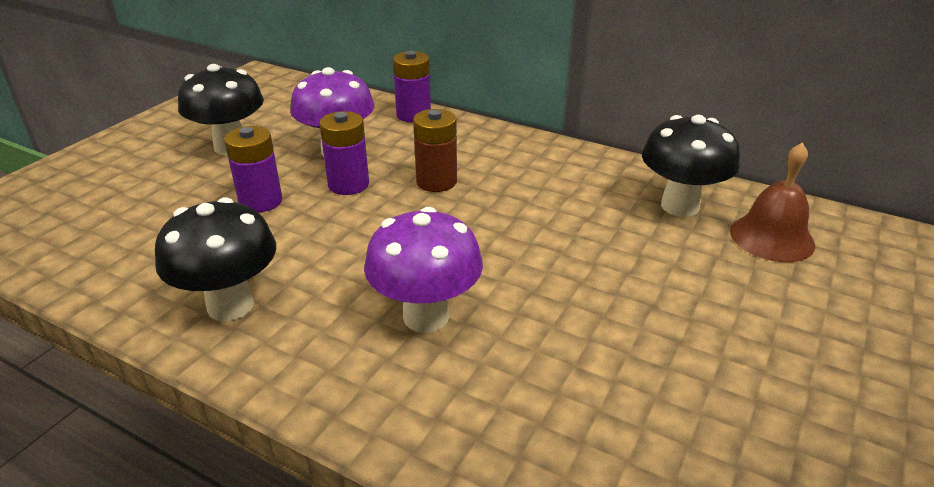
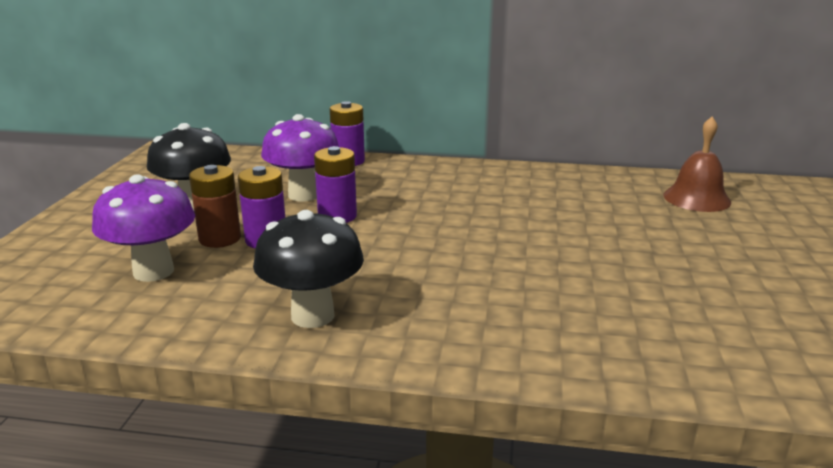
camera: 20 degrees left, 10 degrees down
purple mushroom [364,207,483,333] -> purple mushroom moved to [92,174,195,282]
brown battery [413,109,457,192] -> brown battery moved to [189,165,241,248]
black mushroom [642,115,740,217] -> none

